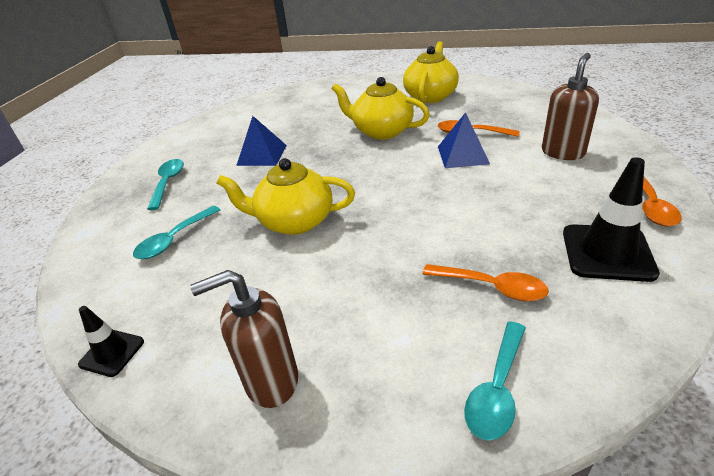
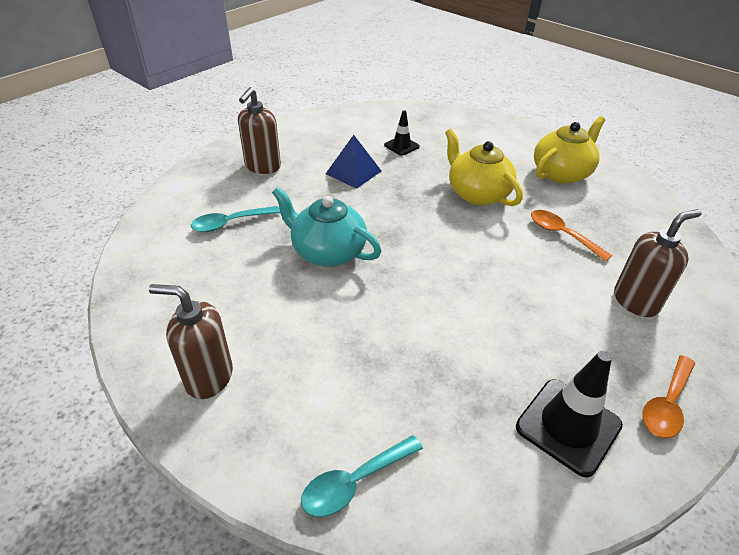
camera: 25 degrees right, 5 degrees up
black traffic cone [78,306,144,377] -> black traffic cone moved to [384,110,420,156]
turquoise spoon [147,159,184,210] -> brown soap dispenser [238,87,281,174]
yellow teapot [217,158,355,235] -> turquoise teapot [272,187,381,266]
orange spoon [422,264,549,301] -> none
blue pyramid [438,112,490,168] -> none

